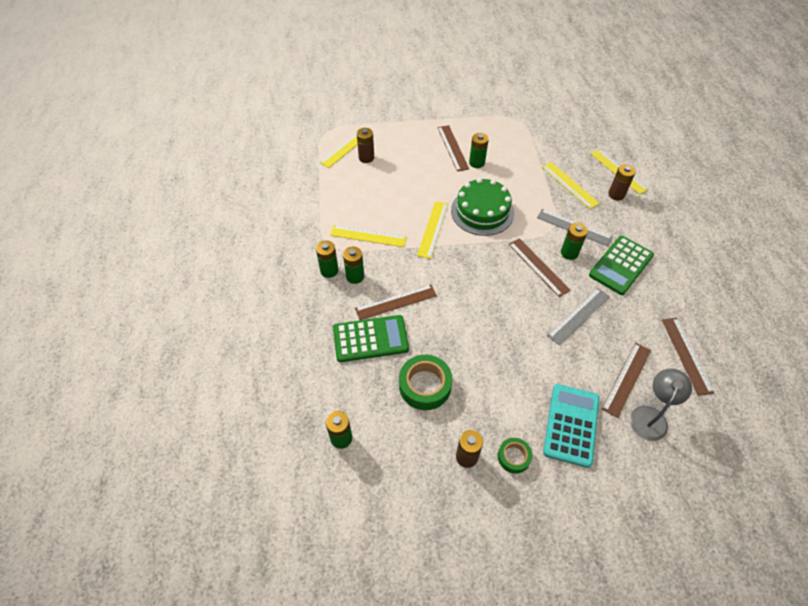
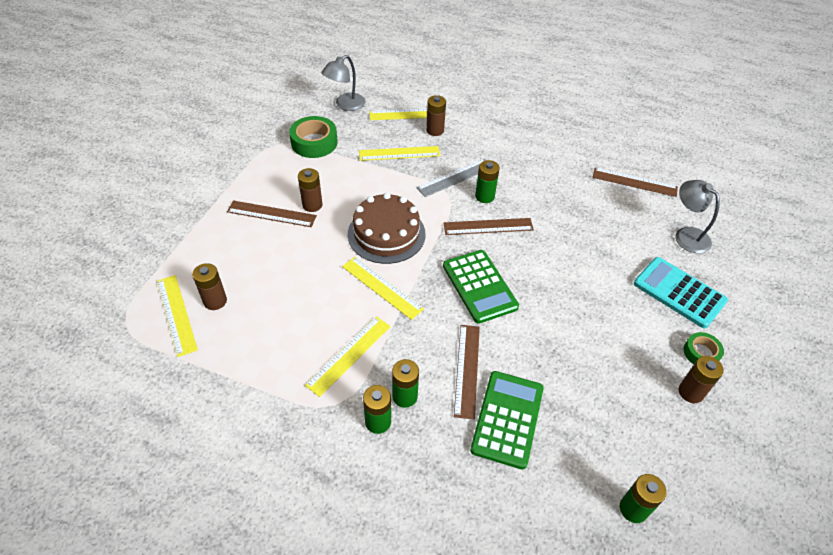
camera: 65 degrees left, 5 degrees down
green tape [399,355,453,410] -> green tape moved to [289,116,338,158]
green cake [451,178,514,236] -> brown cake [348,193,426,264]
green battery [469,133,489,168] -> brown battery [298,168,322,212]
grey ruler [547,288,610,345] -> none
green calculator [589,236,654,295] -> green calculator moved to [443,250,519,324]
brown ruler [602,343,651,418] -> none
none -> grey lamp [322,55,365,111]

